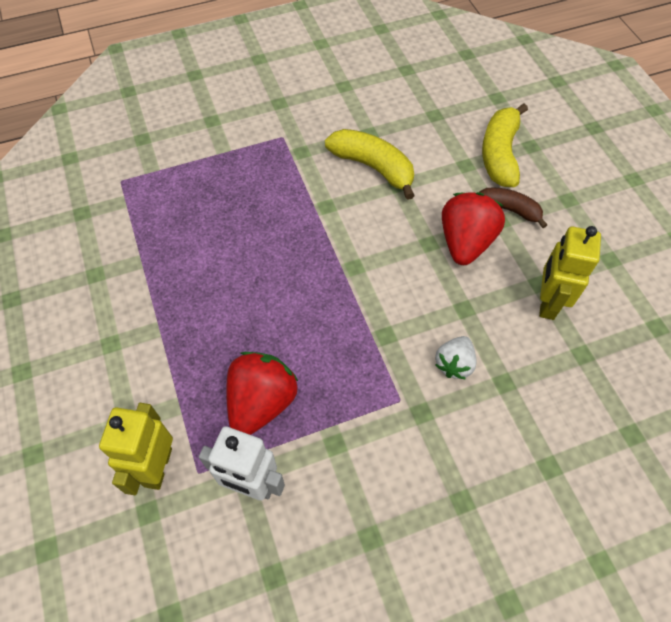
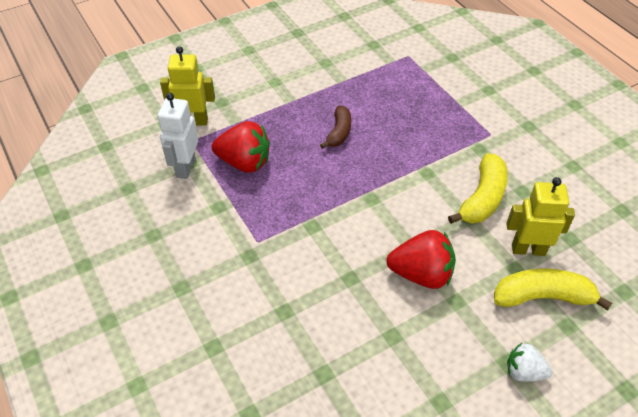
camera: 80 degrees right, 10 degrees down
white strawberry [435,336,477,380] -> white strawberry moved to [507,343,552,382]
brown banana [479,188,547,228] -> brown banana moved to [320,105,351,149]
yellow robot [539,226,601,320] -> yellow robot moved to [506,177,575,256]

